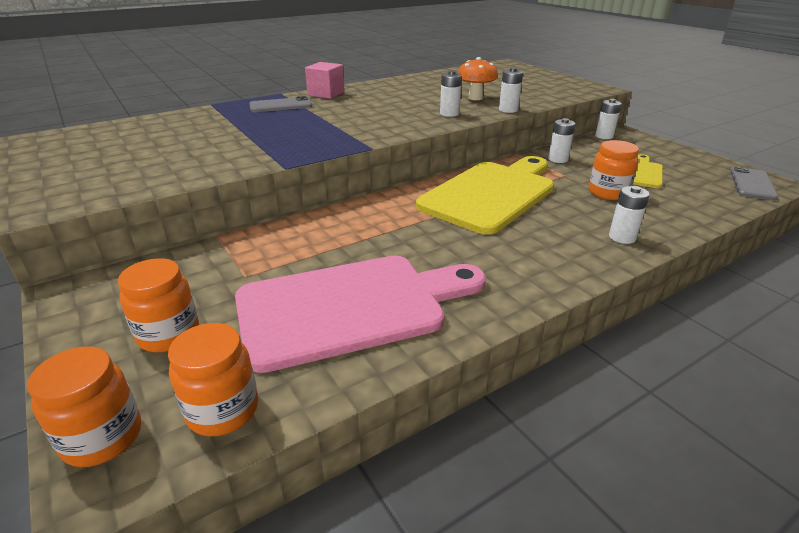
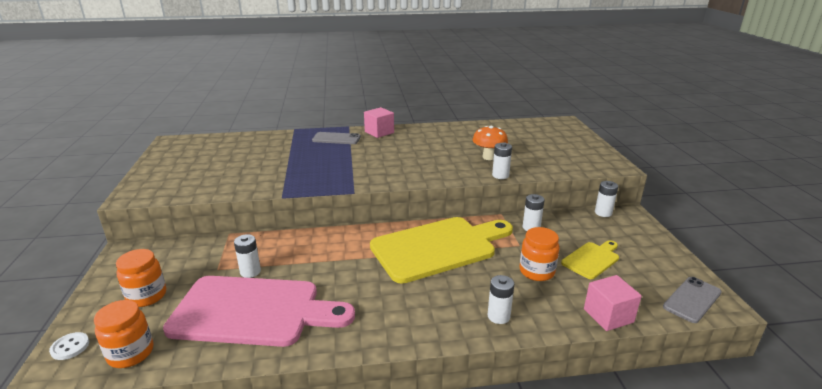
camera: 25 degrees right, 5 degrees down
orange jar [27,346,141,467] -> white button [49,332,89,360]
white battery [440,70,462,117] -> white battery moved to [234,234,261,278]
none -> pink cube [584,275,642,331]

